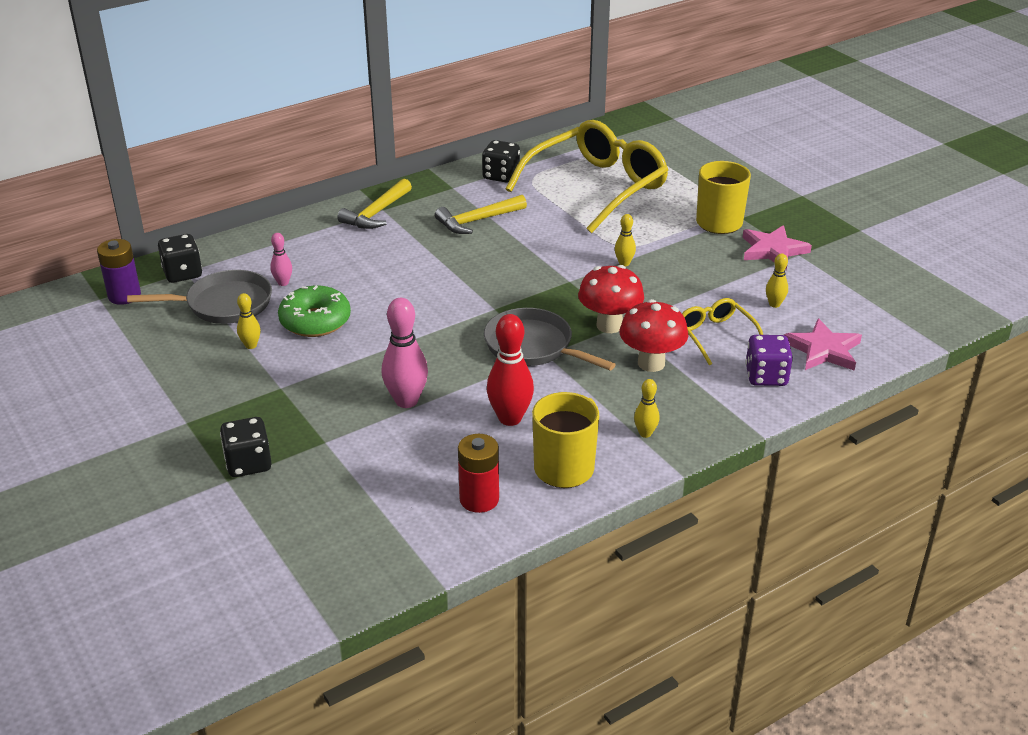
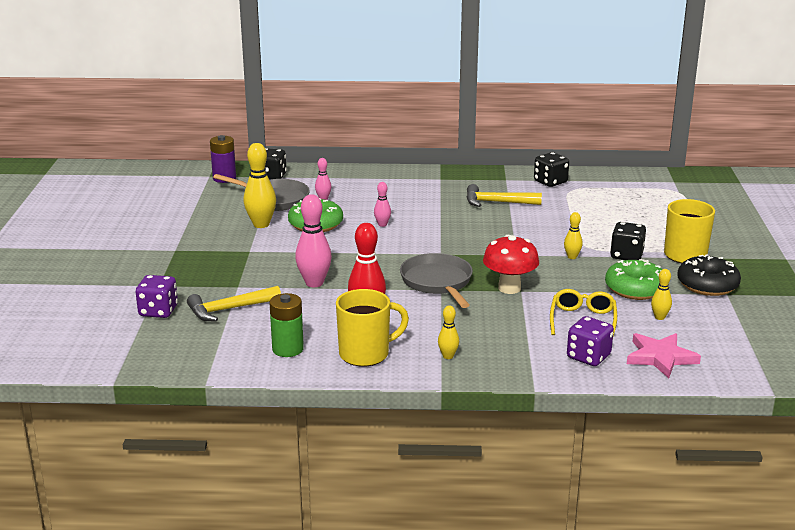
camera: 35 degrees right, 10 degrees down
black dice [220,417,272,477] -> black dice moved to [610,222,646,260]
yellow bowling pin [237,293,261,349] -> yellow bowling pin [243,143,276,228], size x1.87
yellow hammer [337,179,412,229] -> yellow hammer moved to [187,286,281,321]
red battery [458,434,499,513] -> green battery [269,293,304,357]
yellow glasses [506,120,668,233] -> none
red mushroom [619,299,688,372] -> none
pink star [742,225,812,270] -> black donut [677,254,741,296]
none -> purple dice [136,275,178,318]
none -> pink bowling pin [374,182,391,227]
none -> green donut [605,259,662,300]

